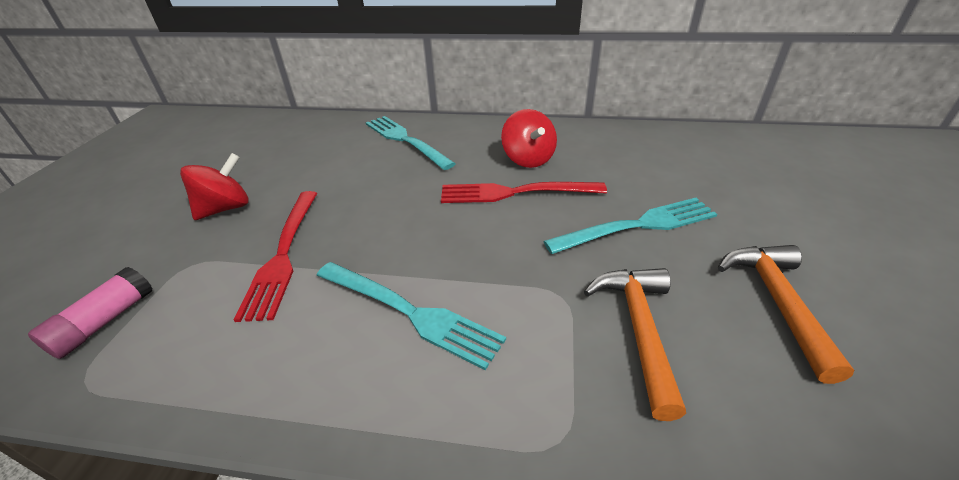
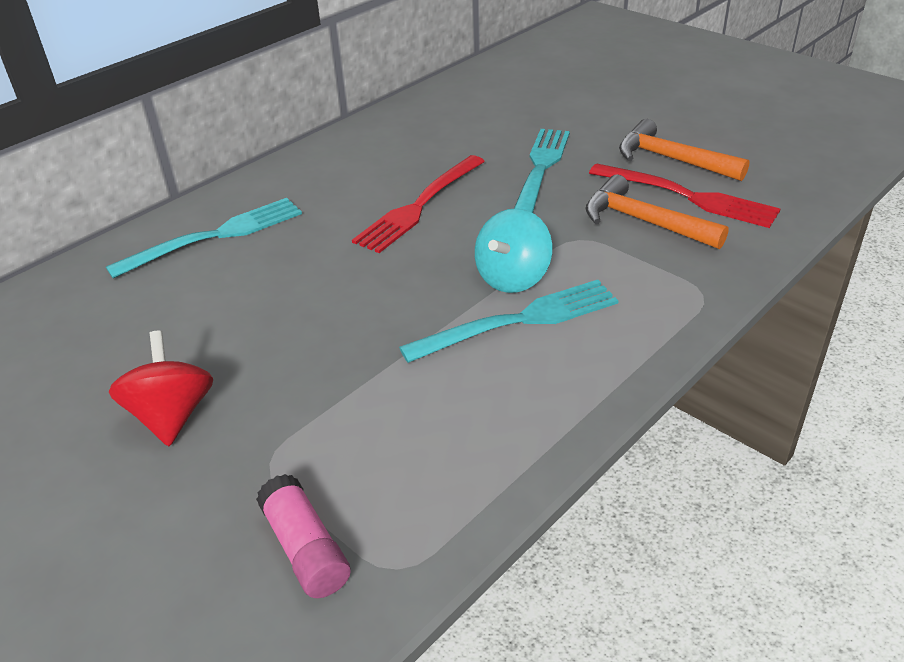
camera: 55 degrees left, 0 degrees up
red fork [234,191,317,322] -> red fork moved to [589,163,780,228]
turquoise fork [366,116,456,170] -> turquoise fork turned 150 degrees clockwise [106,198,302,278]
red spinning top [501,109,557,168] -> none
none -> turquoise spinning top [475,208,552,293]

